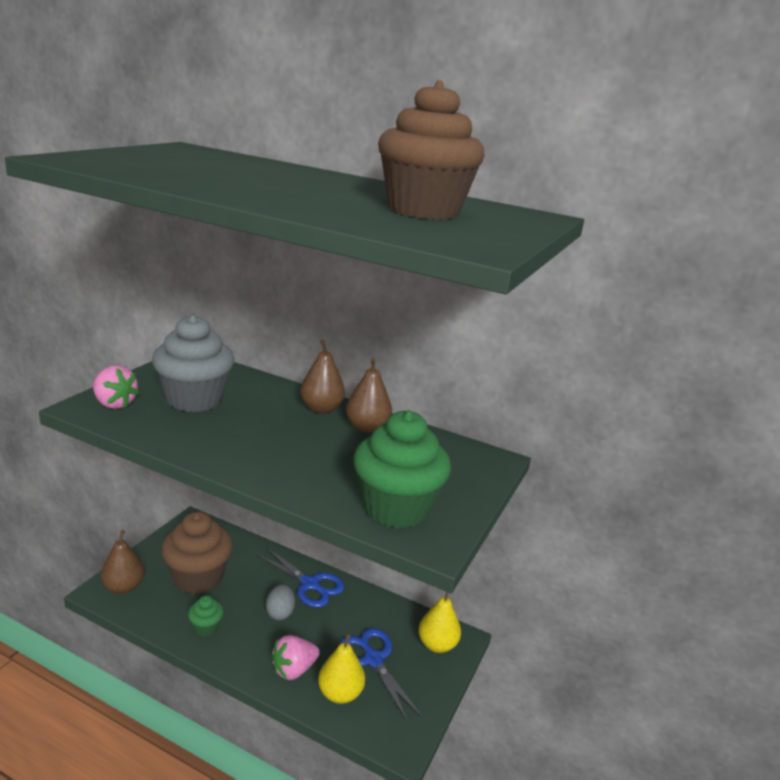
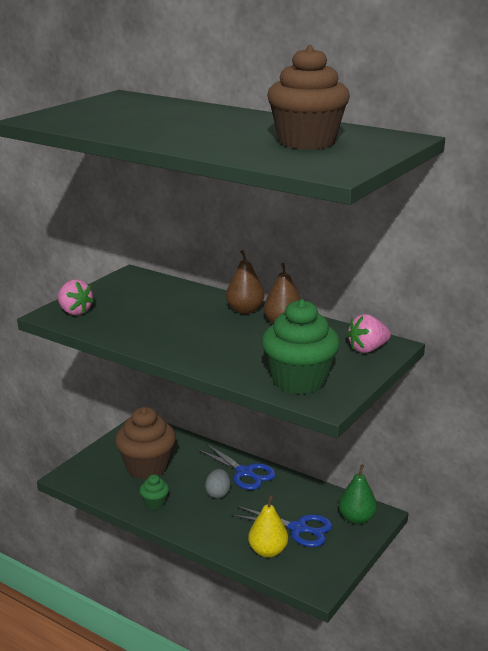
camera: 10 degrees right, 0 degrees up
brown pear [101,530,145,594] -> none
grey cupcake [152,315,234,412] -> none
pink strawberry [271,635,320,680] -> pink strawberry moved to [347,314,391,353]
blue scissors [339,628,422,723] -> blue scissors turned 135 degrees clockwise [232,506,333,547]
yellow pear [418,592,461,653] -> green pear [339,464,377,524]

